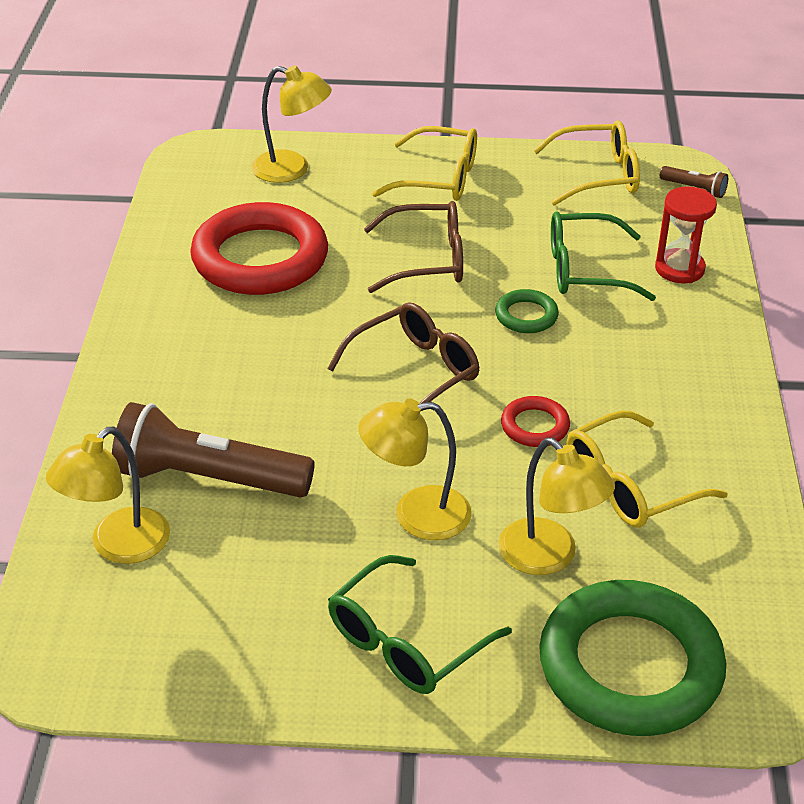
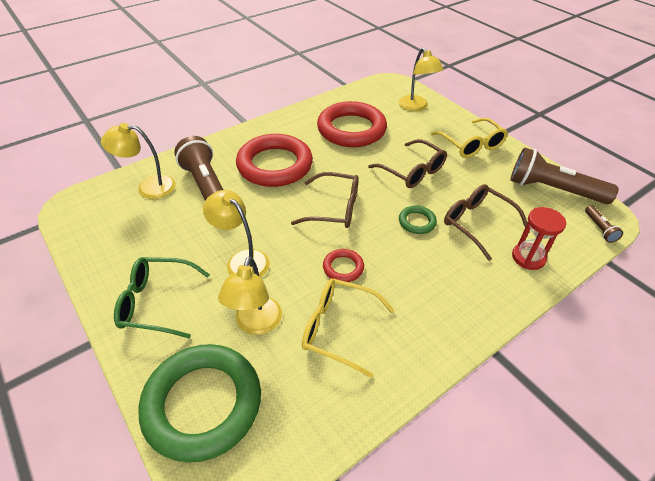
camera: 50 degrees right, 5 degrees up
yellow glasses [533,120,640,206] -> brown flashlight [510,147,619,204]
green glasses [551,211,656,301] -> brown glasses [444,184,528,261]
none -> red ring [236,134,313,187]

